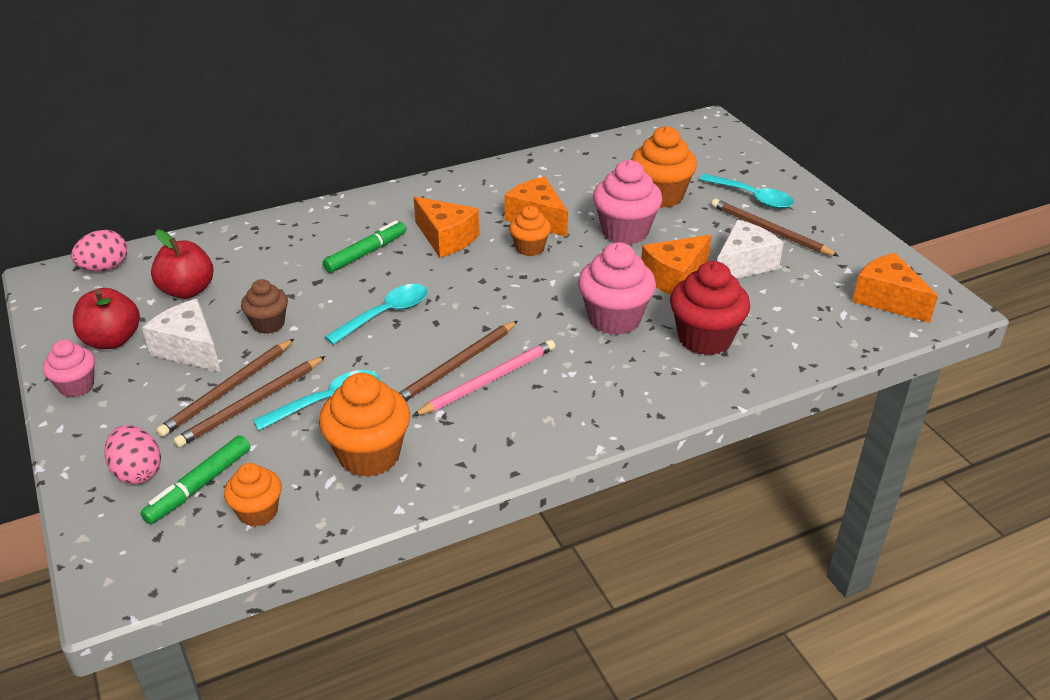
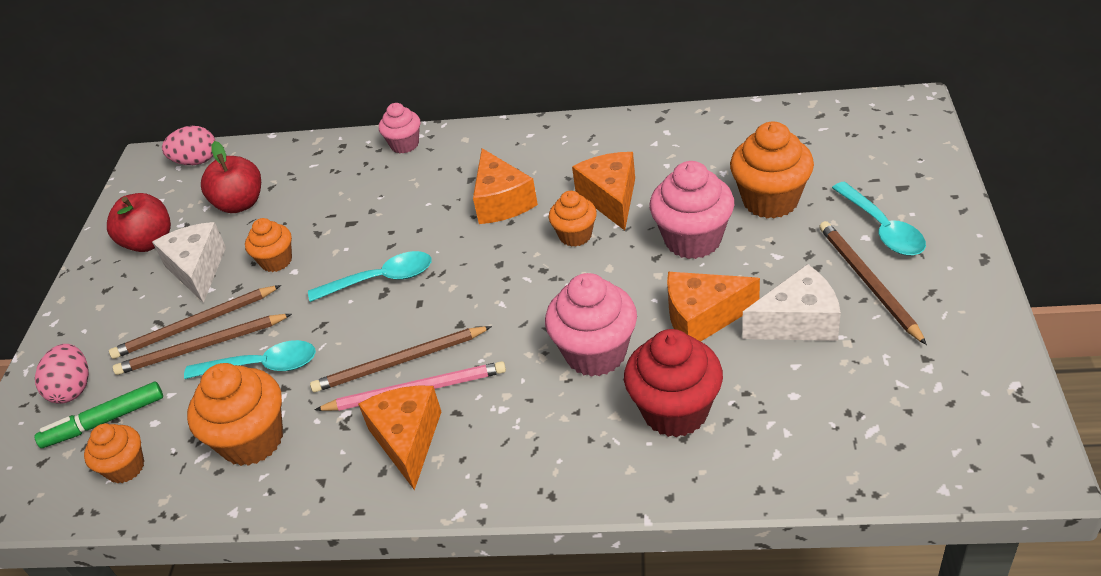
camera: 35 degrees right, 5 degrees up
pink cupcake [43,340,95,397] -> pink cupcake moved to [379,103,420,153]
brown cupcake [241,279,288,334] -> orange cupcake [245,218,292,272]
green marker [323,220,406,273] -> none
orange cheese [852,253,938,323] -> orange cheese moved to [358,386,441,490]

